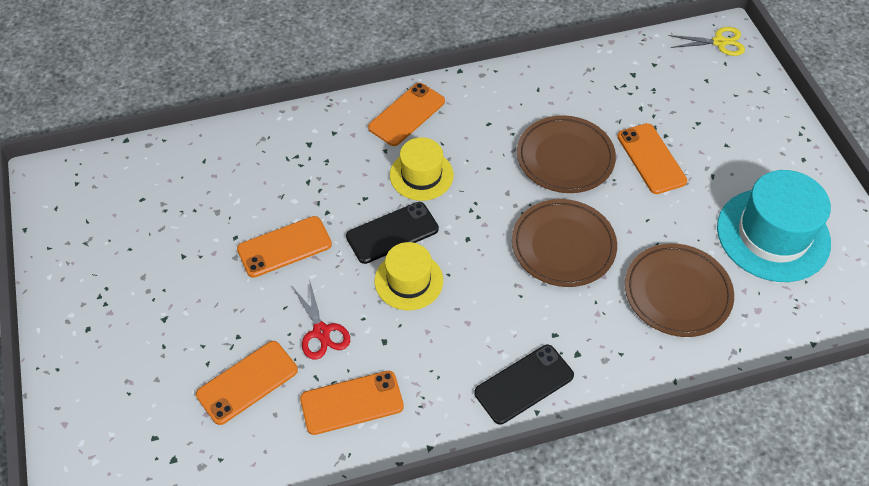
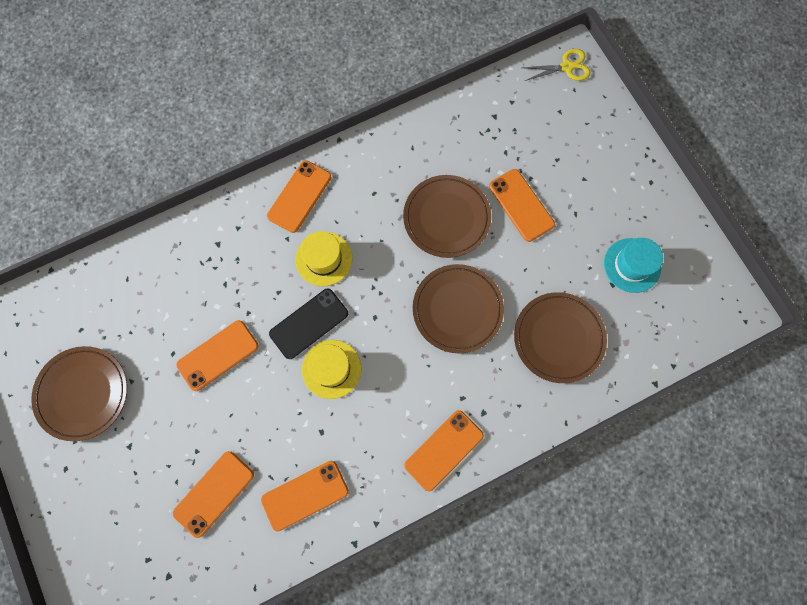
camera: 10 degrees left, 20 degrees up
red scissors [293,279,350,360] -> none
black phone [474,345,574,425] -> orange phone [404,410,484,491]
turquoise hat [717,170,831,282] -> turquoise hat [604,238,663,293], size x0.59
none -> brown plate [31,346,127,441]

